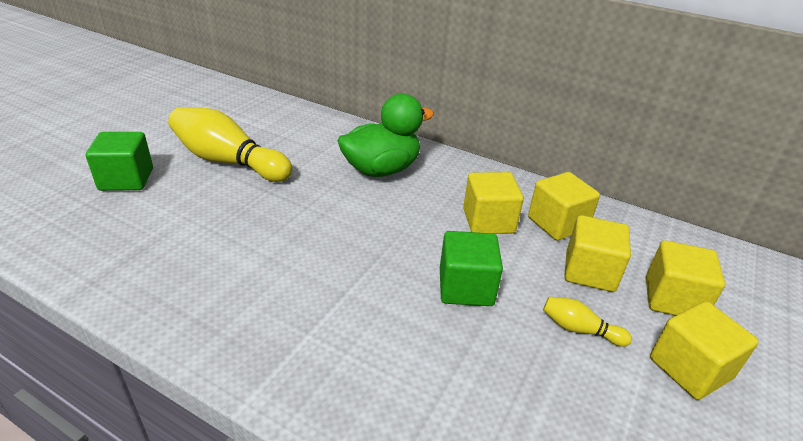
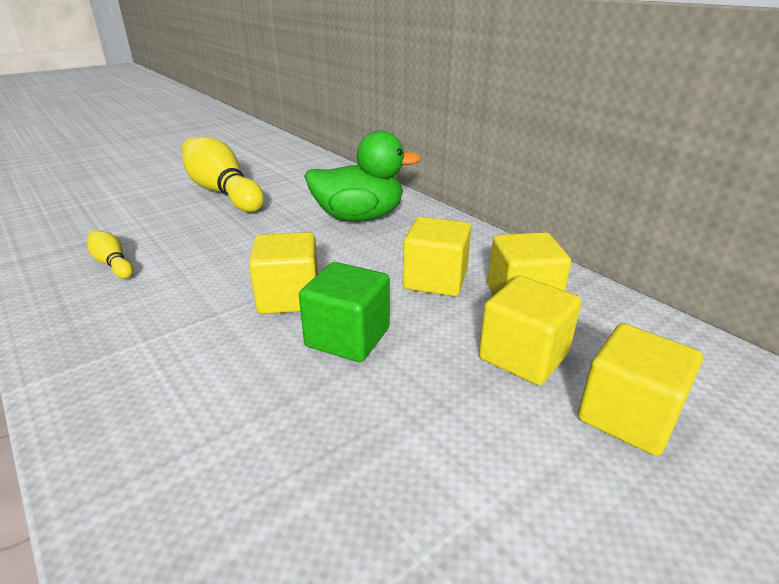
camera: 25 degrees right, 5 degrees down
green cube [86,132,153,191] -> none
yellow bowling pin [543,297,632,347] -> yellow bowling pin moved to [88,230,133,279]
yellow cube [650,301,759,400] -> yellow cube moved to [249,232,318,314]

